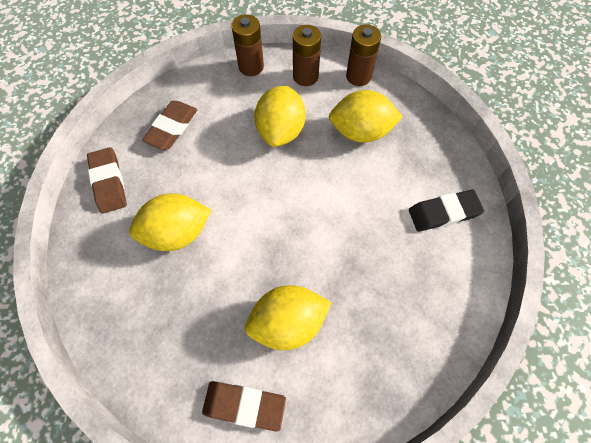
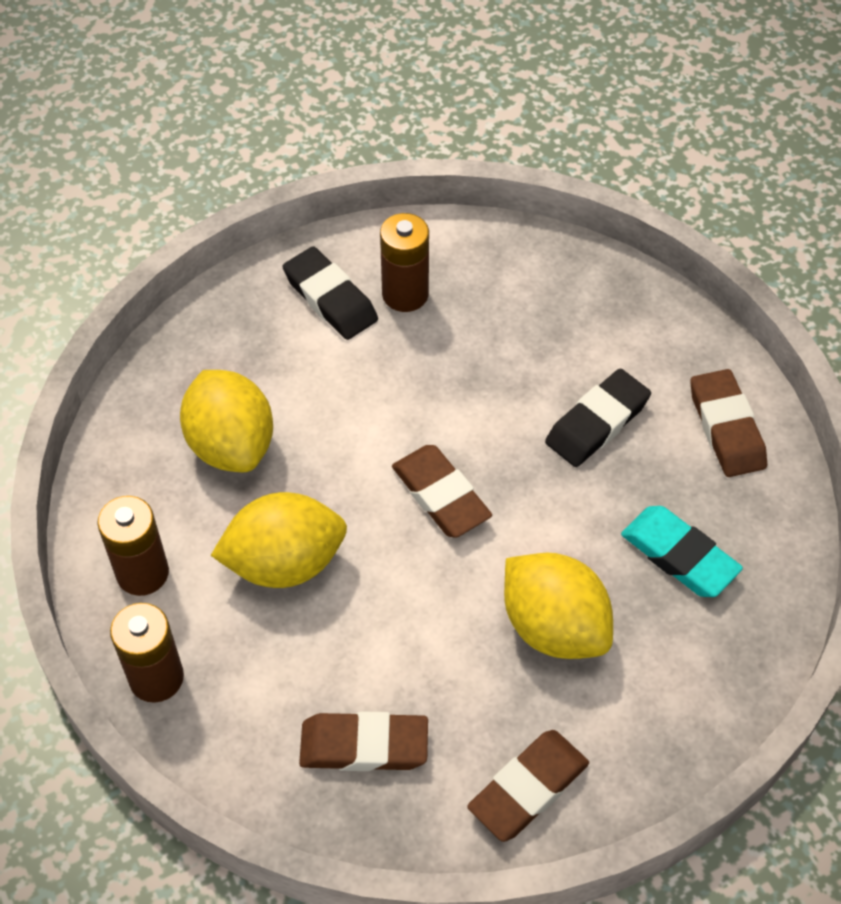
camera: 115 degrees left, 10 degrees down
yellow lemon [245,285,332,350] -> black eraser [545,369,651,467]
brown battery [346,24,381,86] -> brown battery moved to [380,213,429,312]
none -> brown eraser [392,445,492,538]
none -> turquoise eraser [621,506,743,597]

